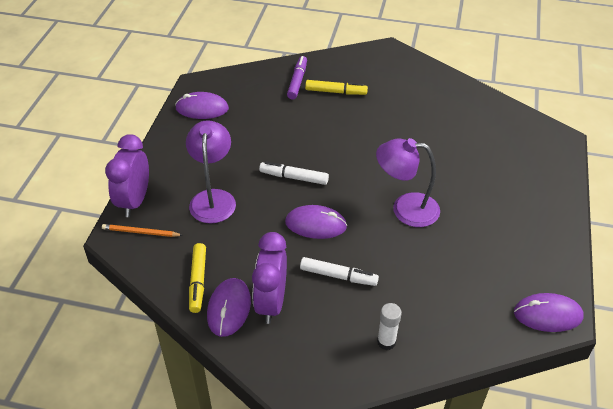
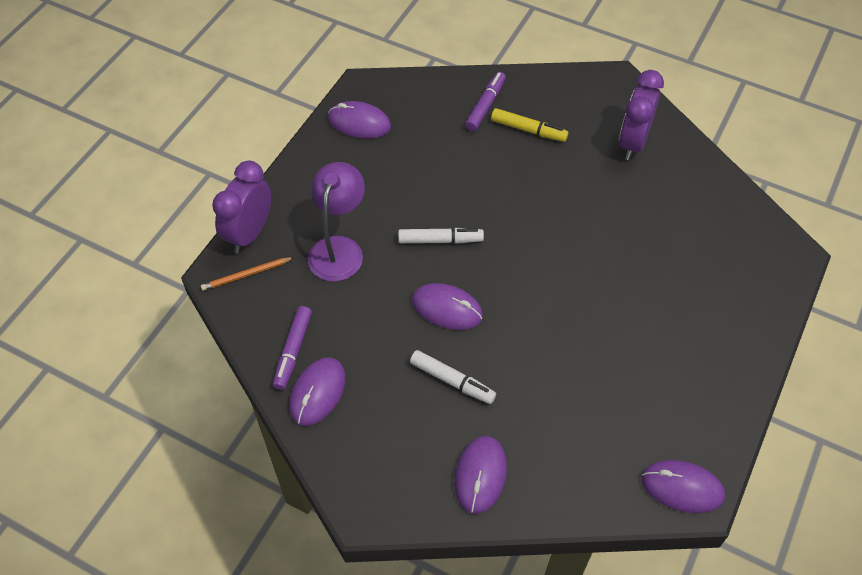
camera: 15 degrees right, 10 degrees up
orange pencil [102,224,183,237] -> orange pencil turned 45 degrees counterclockwise [201,257,294,291]
yellow marker [189,243,206,313] -> purple marker [273,306,312,390]
purple clock [252,232,287,324] -> purple clock moved to [619,70,664,160]
white marker [259,161,329,185] -> white marker turned 150 degrees clockwise [398,228,484,244]
purple lamp [376,138,440,227] -> none
white glue stick [377,303,402,350] -> purple mouse [454,436,507,514]

